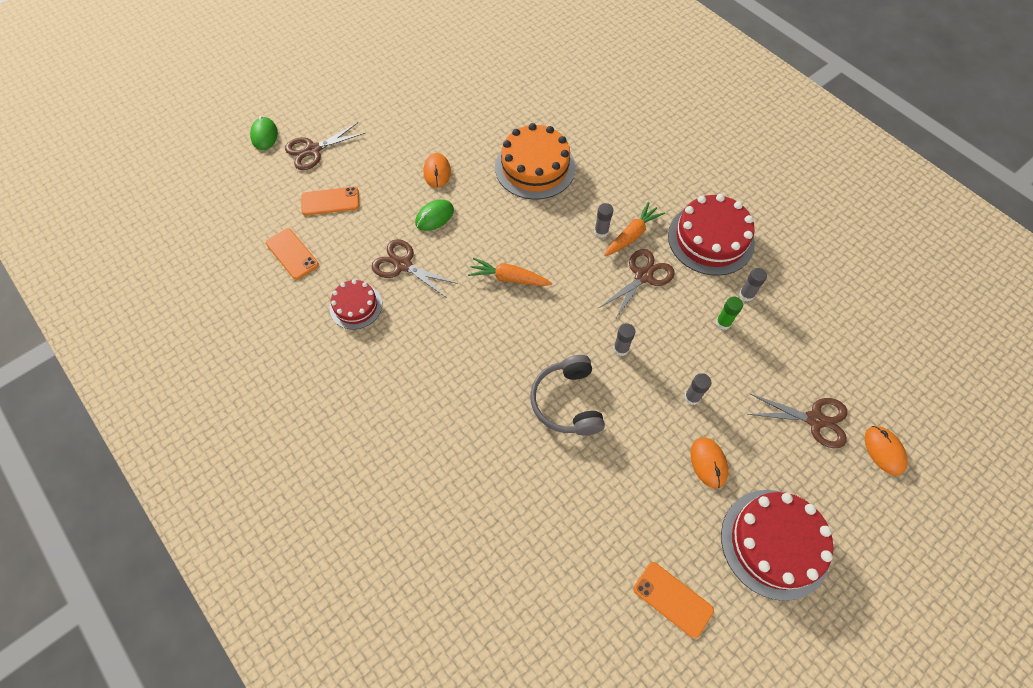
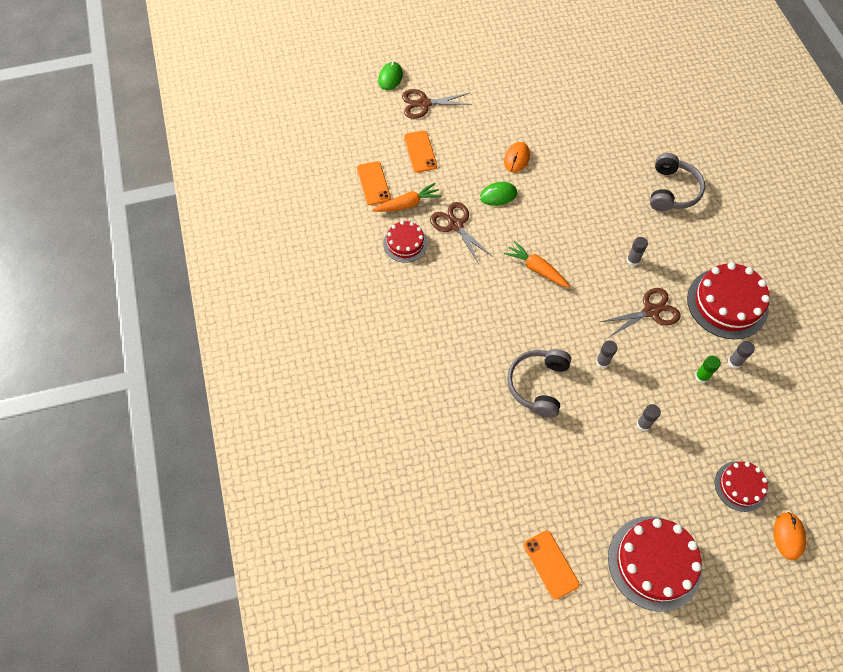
camera: 25 degrees right, 0 degrees up
orange phone [301,187,359,216] -> orange phone turned 60 degrees clockwise [404,131,437,173]
orange cake [495,123,576,200] -> none
orange carrot [604,202,665,256] -> orange carrot moved to [372,183,442,212]
orange mouse [690,437,728,488] -> none
brown scissors [747,394,847,448] -> red cake [715,461,768,512]
none -> grey headphones [650,153,705,211]

